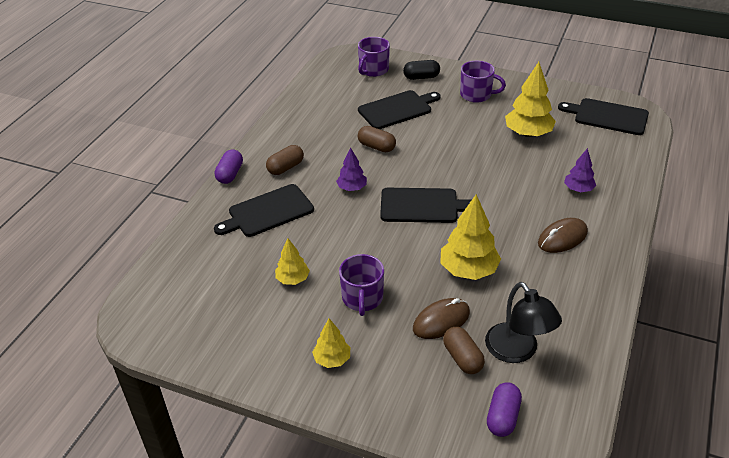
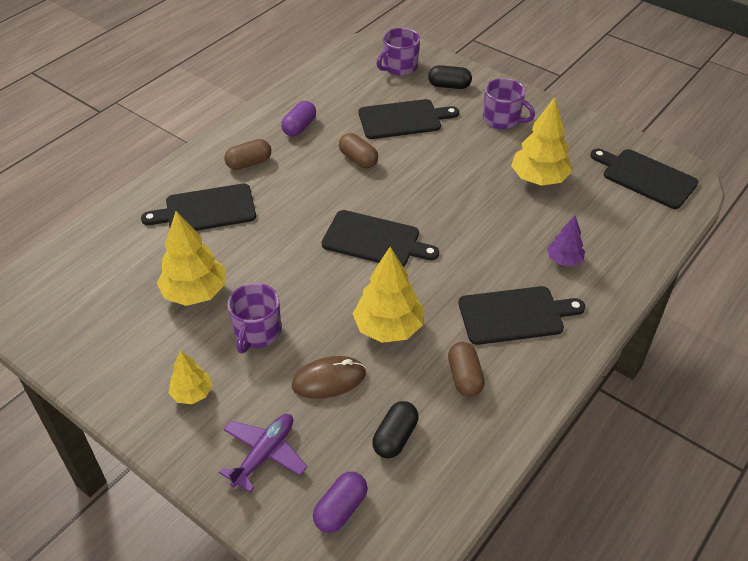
camera: 15 degrees right, 5 degrees up
purple capsule [215,149,243,184] -> purple capsule moved to [281,101,316,136]
yellow tree [275,238,310,285] -> yellow tree [157,211,226,306], size x1.74
purple tree [336,147,367,191] -> none
brown capsule [443,327,485,374] -> brown capsule moved to [448,342,485,397]
black lamp [485,282,562,363] -> black capsule [372,401,419,458]
brown mouse [538,218,588,253] -> black cutting board [459,286,585,345]
none -> purple plane [219,414,307,492]

